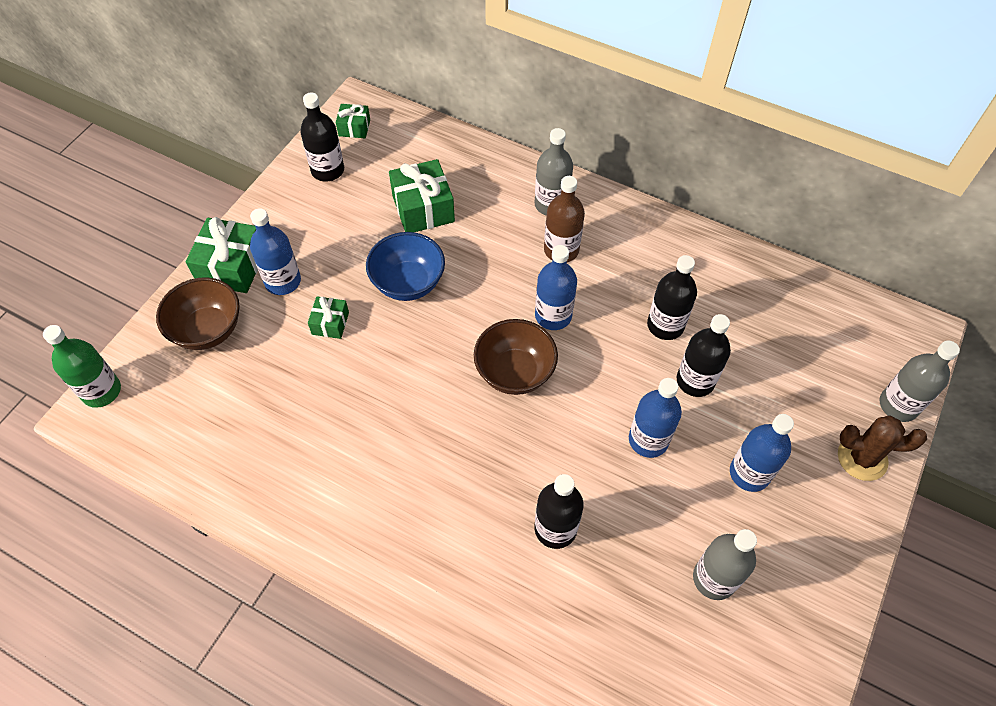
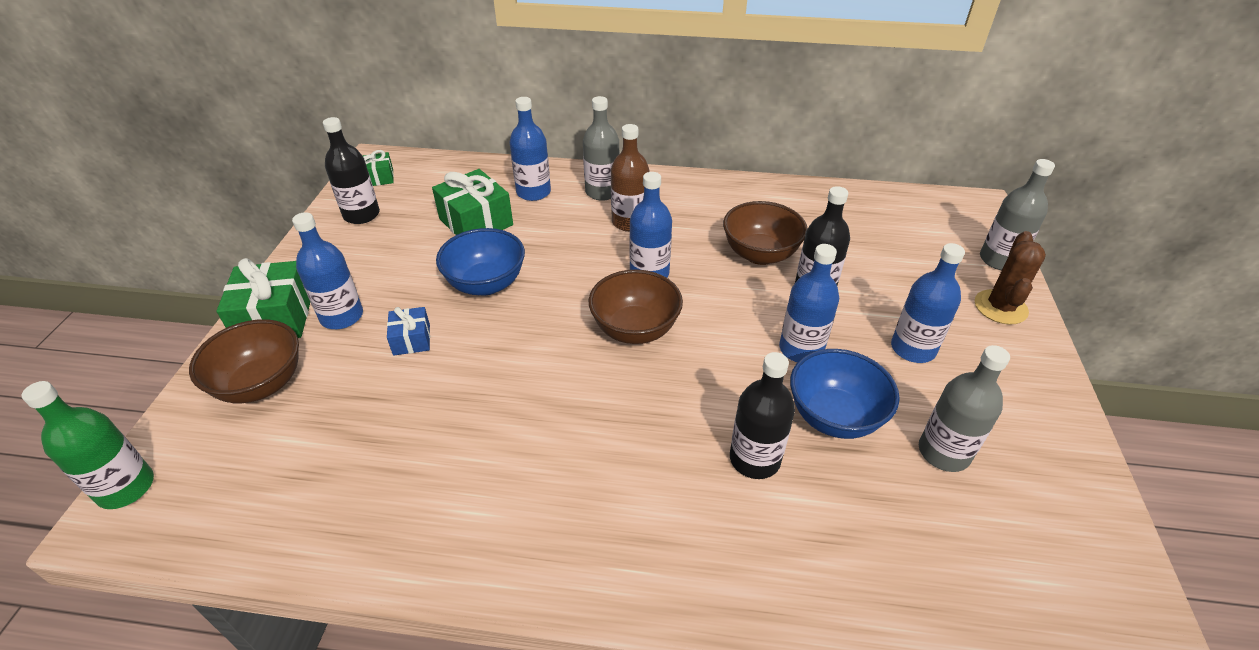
camera: 20 degrees left, 15 degrees down
green gift [308,296,349,339] -> blue gift [387,307,430,356]
black bottle [647,255,697,340] -> brown bowl [723,201,807,265]
brown cactus [838,415,927,481] -> brown cactus turned 60 degrees counterclockwise [975,231,1046,325]
none -> blue bottle [510,97,551,201]
none -> blue bowl [790,349,900,439]

